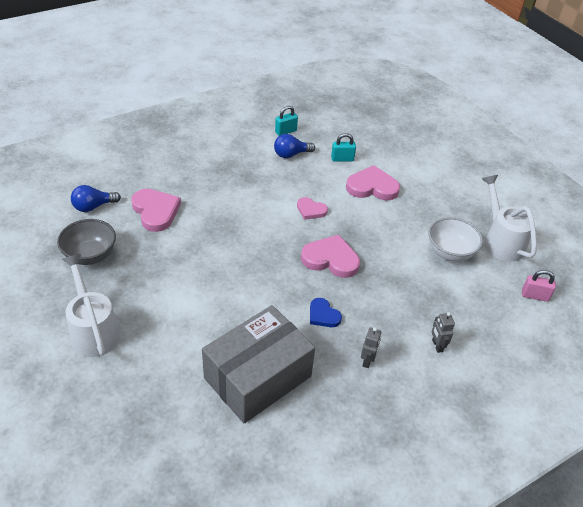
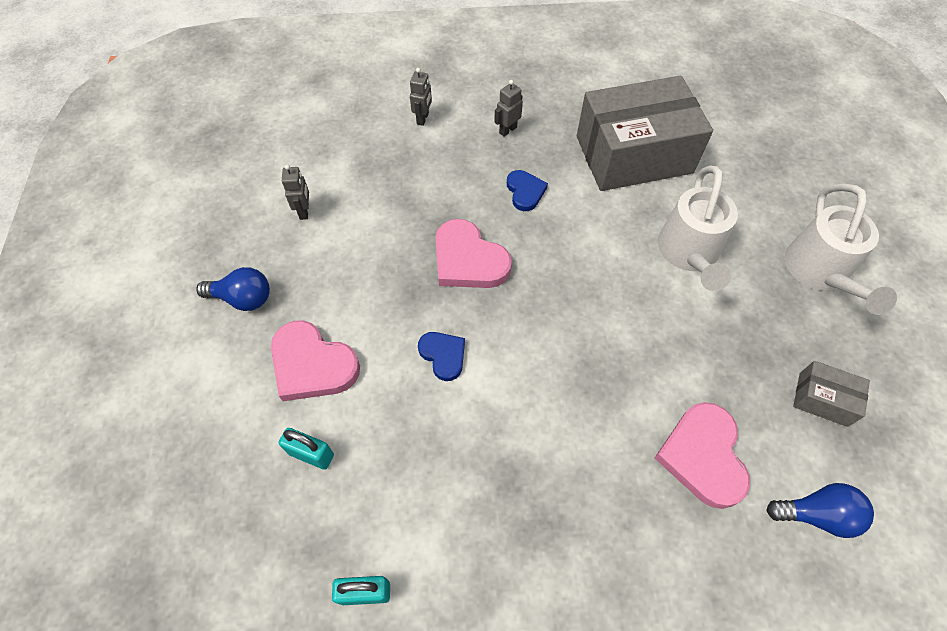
camera: 150 degrees left, 15 degrees up
grey bowl [57,219,116,265] -> grey box [793,361,870,427]
blue light bulb [274,134,315,158] -> blue light bulb moved to [196,267,270,311]
pink heart [297,197,328,220] -> blue heart [418,332,465,381]
white bowl [428,217,483,261] -> grey robot [282,165,309,220]
white watering can [482,175,537,261] -> white watering can moved to [658,166,738,291]
pink padlock [522,270,556,302] -> none

